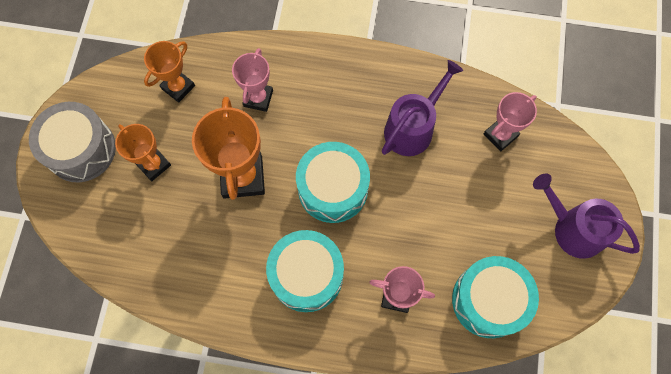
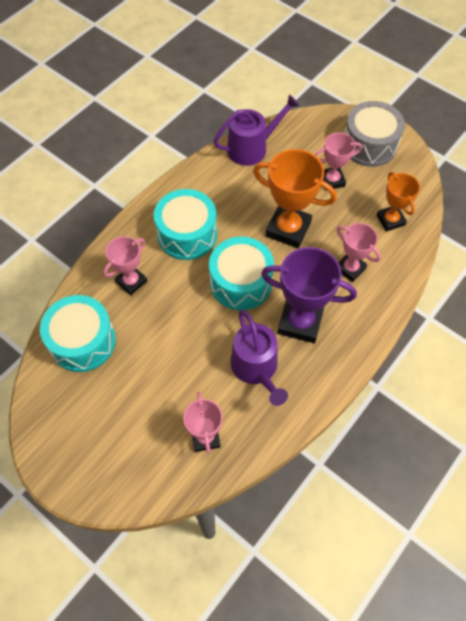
camera: 120 degrees right, 10 degrees down
orange trophy [115,124,171,181] -> pink trophy [315,132,362,190]
purple watering can [533,174,640,259] -> purple watering can moved to [213,95,299,166]
none -> purple trophy [261,247,357,343]

